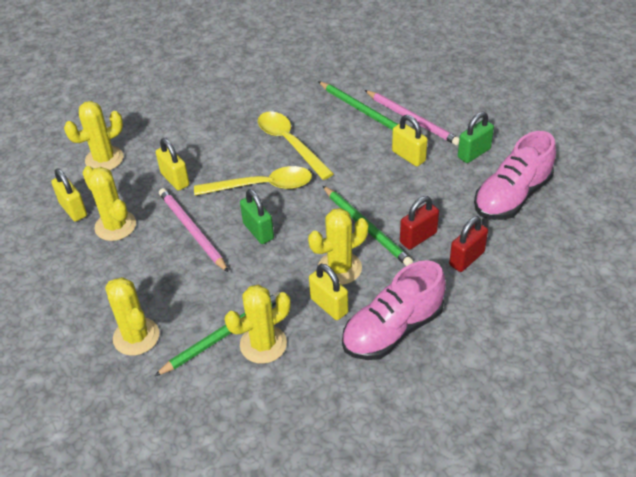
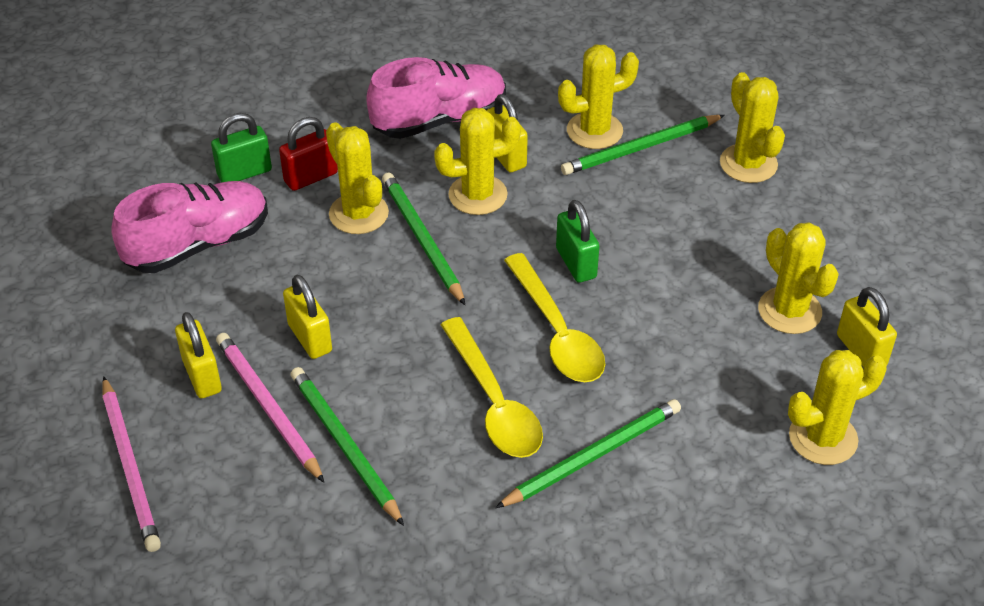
camera: 170 degrees left, 0 degrees up
yellow padlock [156,138,189,191] -> yellow padlock moved to [175,312,222,398]
pink pencil [159,188,228,272] -> pink pencil moved to [102,376,161,552]
yellow spoon [194,166,312,195] -> yellow spoon turned 120 degrees counterclockwise [504,253,605,382]
red padlock [400,196,439,250] -> yellow cactus [326,122,389,234]
green padlock [458,112,494,163] -> green padlock moved to [211,113,272,182]
none -> green pencil [495,399,681,508]

